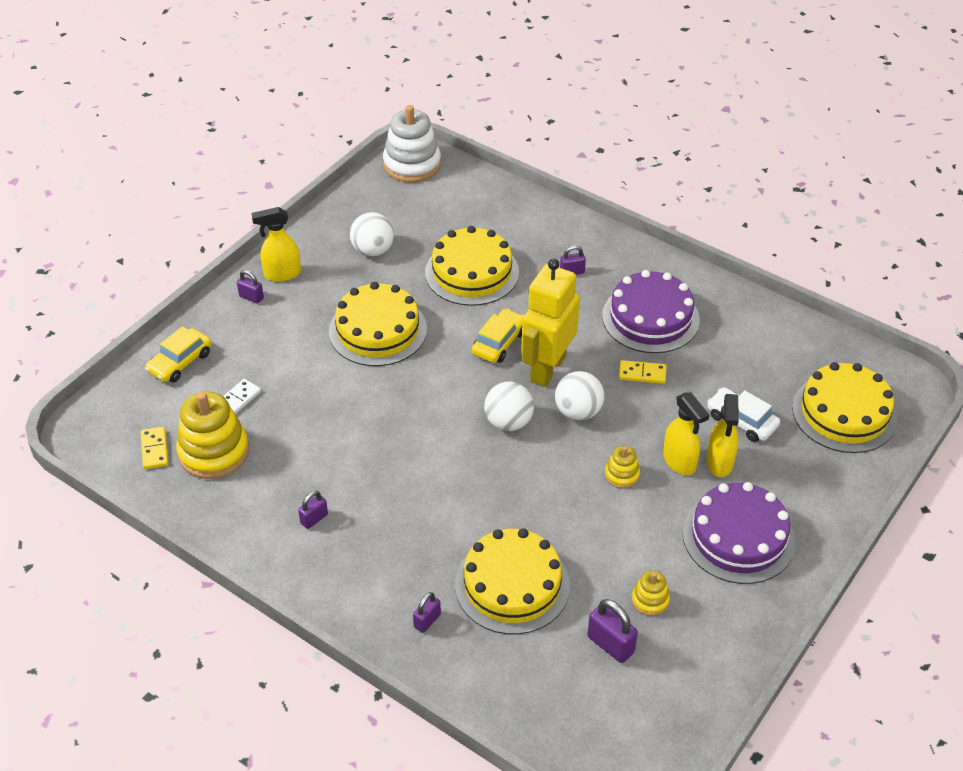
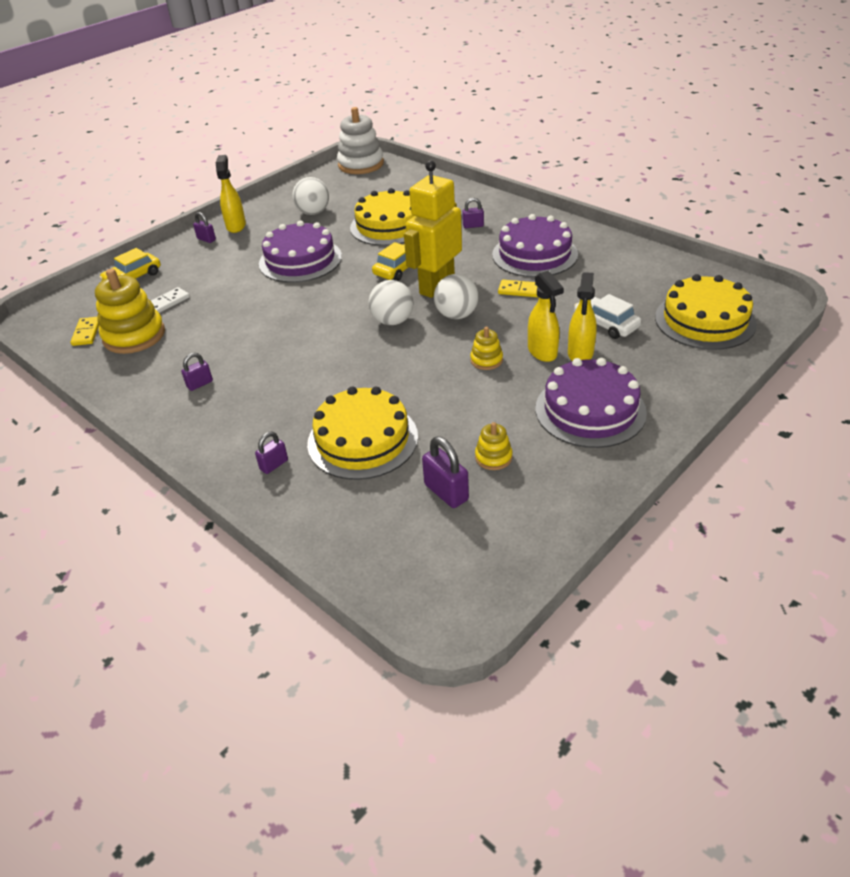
camera: 10 degrees right, 5 degrees down
yellow spray bottle [251,207,301,282] -> yellow spray bottle turned 90 degrees clockwise [216,155,246,233]
yellow cake [329,282,427,366] -> purple cake [259,220,342,283]

